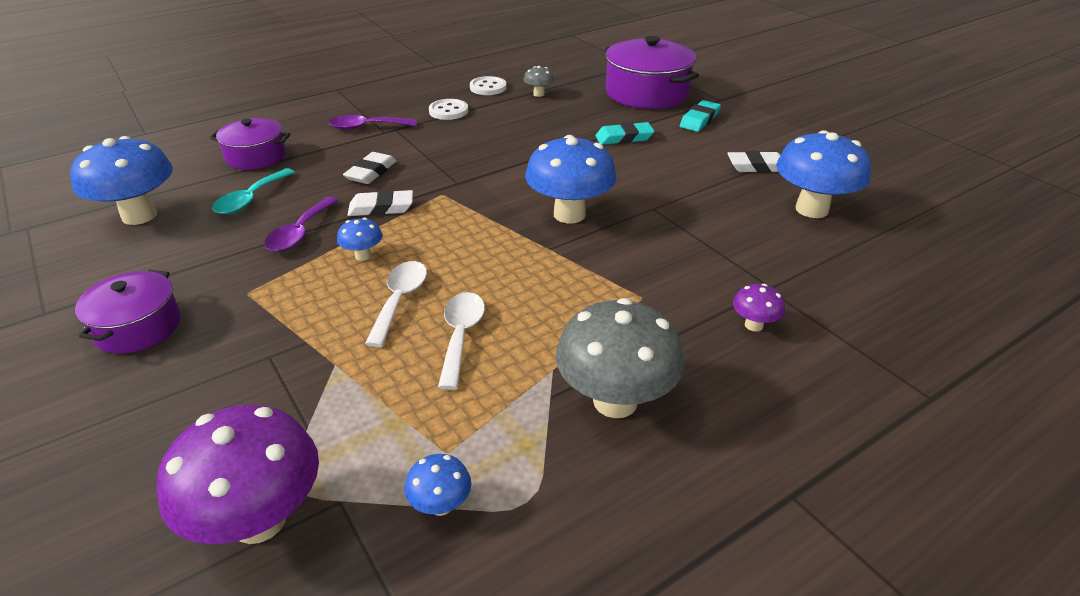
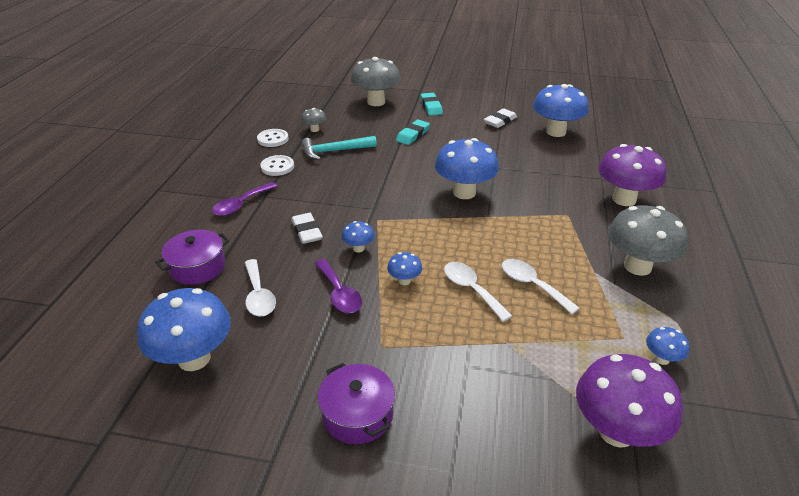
camera: 45 degrees left, 0 degrees up
turquoise spoon [212,168,295,214] -> white spoon [245,259,276,316]
white eraser [348,190,413,216] -> blue mushroom [342,221,375,253]
purple pot [605,36,699,109] -> grey mushroom [351,57,401,106]
purple mushroom [733,284,785,332] -> purple mushroom [598,144,667,206], size x2.16
none -> turquoise hammer [301,136,377,160]

